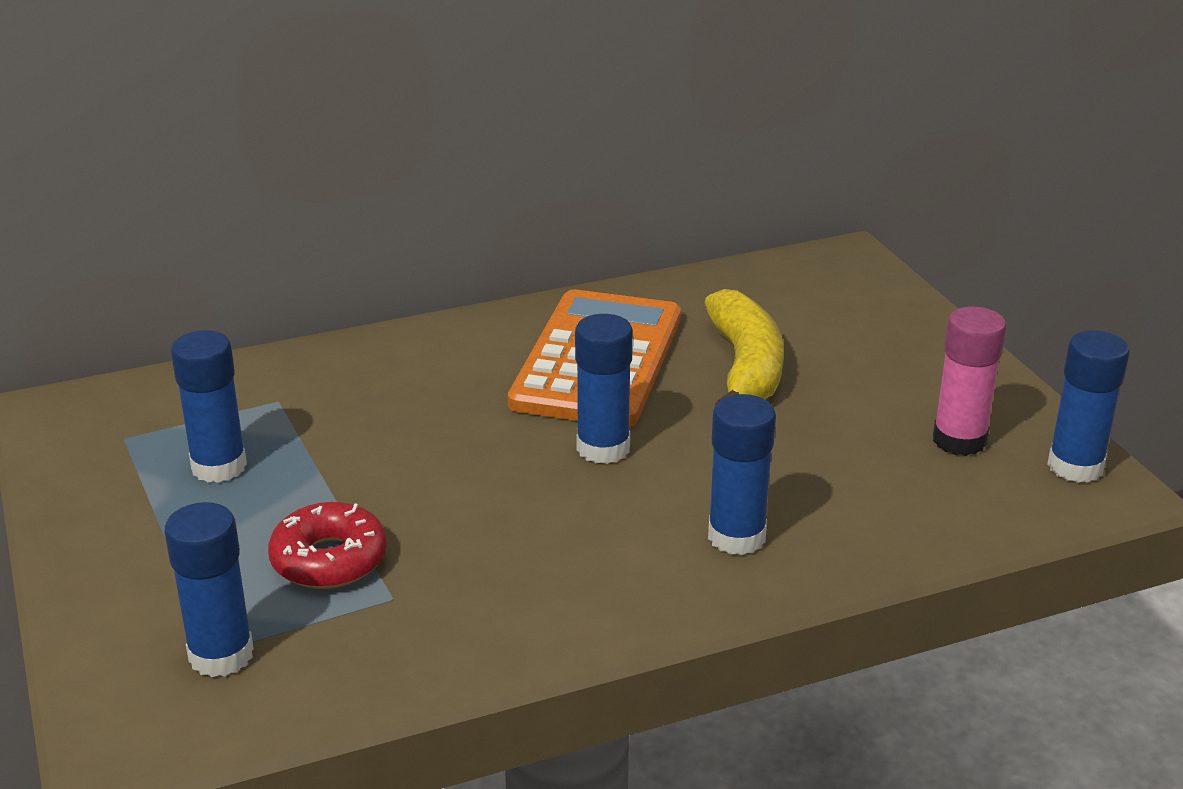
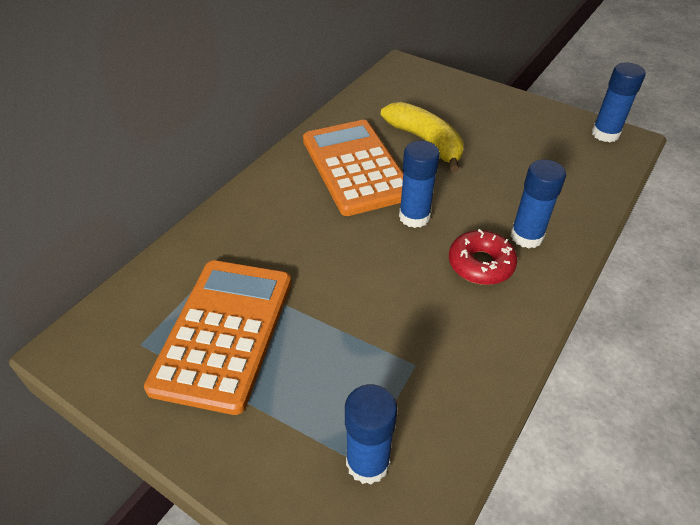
camera: 35 degrees left, 15 degrees up
blue glue stick [171,330,247,483] -> orange calculator [144,260,292,415]
red donut [268,502,387,589] -> red donut moved to [449,229,517,285]
pink glue stick [933,306,1006,456] -> none

